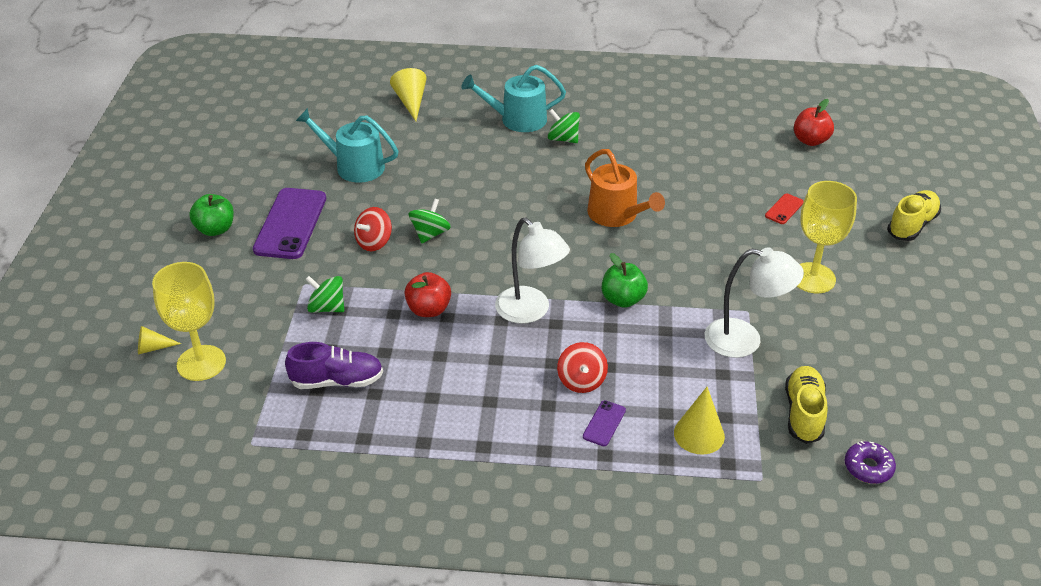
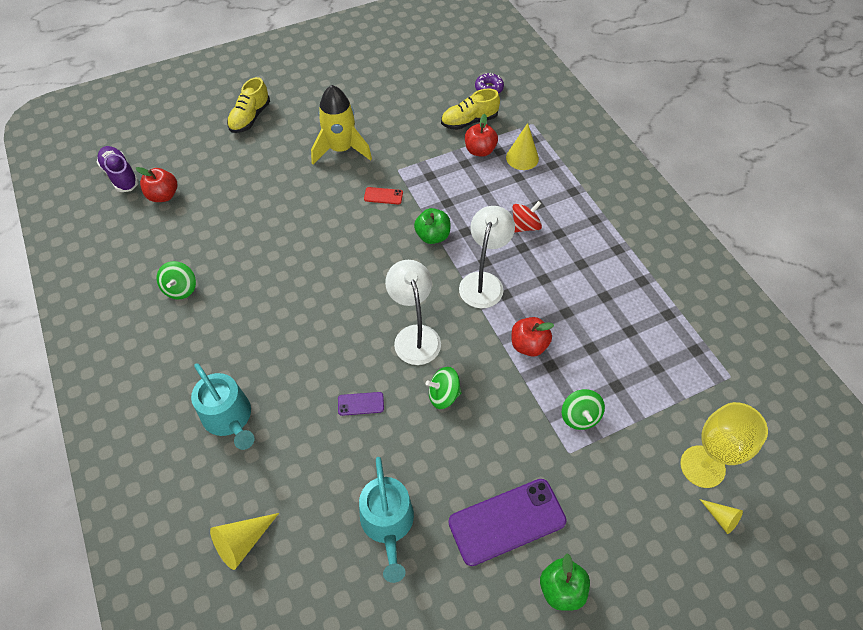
camera: 120 degrees left, 15 degrees up
purple shoe [285,342,383,389] -> purple shoe moved to [97,146,139,192]
red spinning top [354,207,392,251] -> none
green spinning top [548,109,580,143] -> green spinning top moved to [157,261,196,299]
purple phone [583,400,626,446] -> purple phone moved to [338,392,384,416]
orange watering can [585,149,665,227] -> none
white lamp [705,247,804,358] -> white lamp moved to [385,260,441,365]
red phone [765,193,804,224] -> red phone moved to [364,187,403,204]
yellow goblet [797,181,857,293] -> yellow rocket [311,85,372,164]
yellow shoe [887,190,941,241] -> yellow shoe turned 75 degrees counterclockwise [227,77,270,133]
none -> red apple [465,114,498,157]

